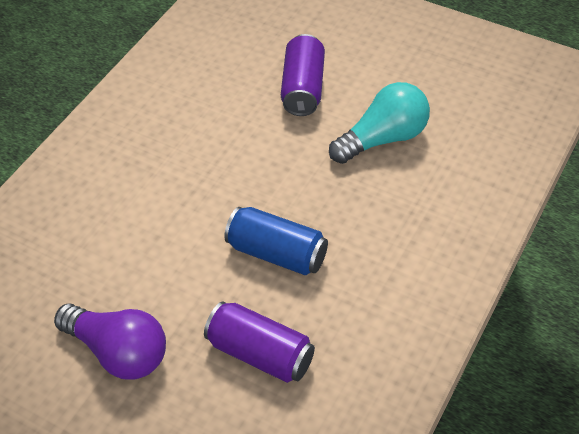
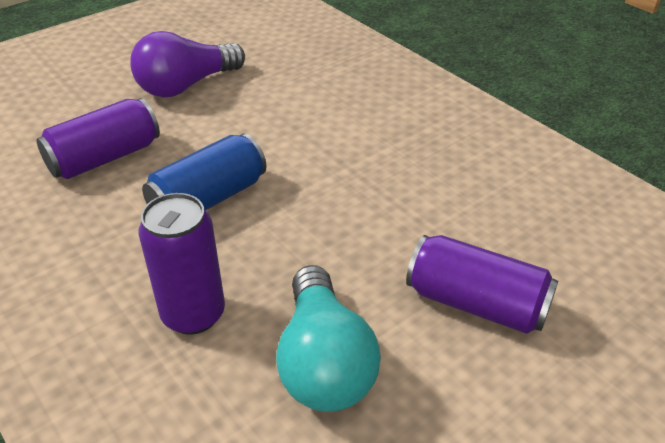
camera: 110 degrees right, 10 degrees down
none -> purple can [138,193,225,335]

